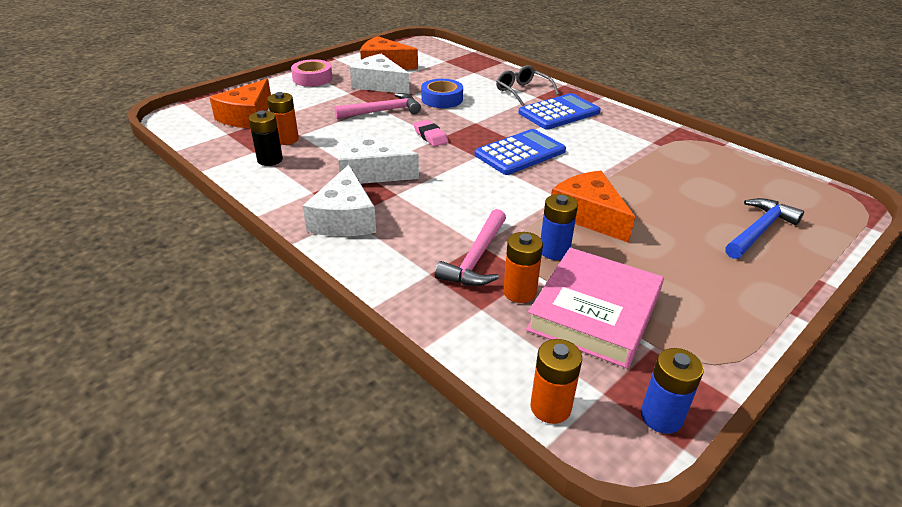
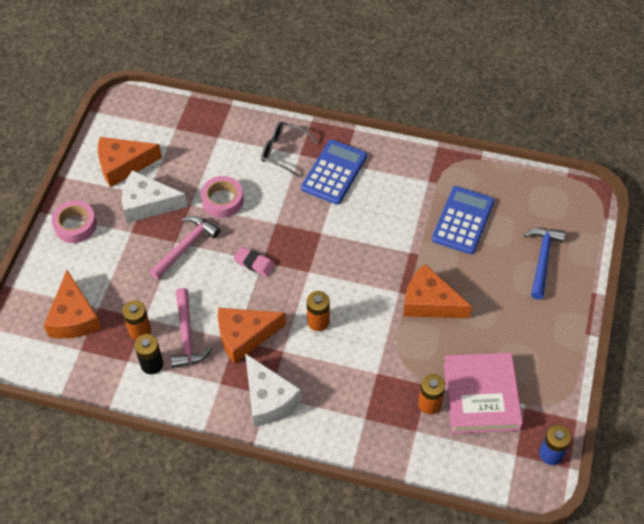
camera: 30 degrees left, 20 degrees up
white cheese [338,132,419,184] -> orange cheese [218,308,286,364]
blue tape [421,79,463,108] -> pink tape [201,176,244,218]
pink hammer [435,209,506,286] -> pink hammer moved to [170,288,212,368]
blue calculator [474,129,566,175] -> blue calculator moved to [432,186,494,254]
orange battery [531,339,582,424] -> orange battery moved to [307,291,330,331]
blue battery [541,194,578,260] -> none

